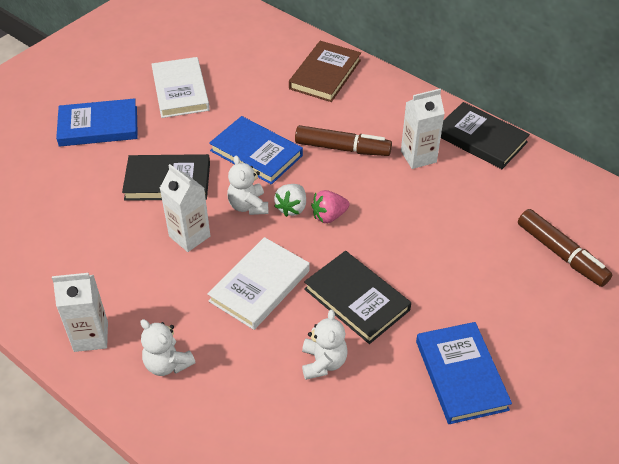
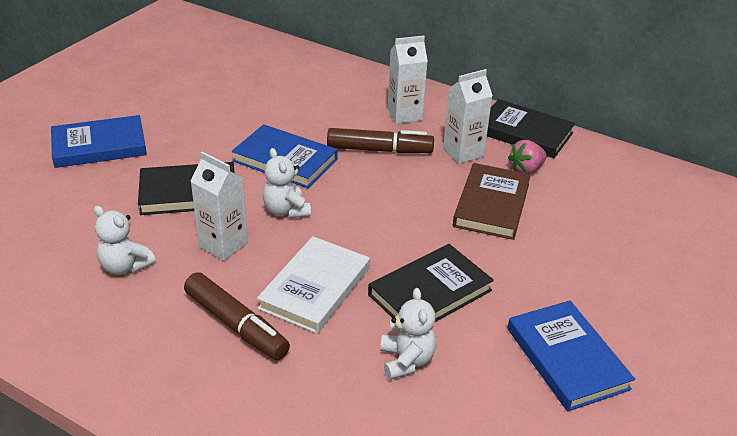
camera: 10 degrees left, 10 degrees down
white carton [52,273,108,352] -> white carton moved to [387,36,428,124]
white teddy bear [140,319,196,376] -> white teddy bear moved to [94,206,156,275]
white book [151,57,210,118] -> none
white strawberry [274,184,306,217] -> none
brown book [289,41,361,102] -> brown book moved to [453,163,531,240]
black book [304,251,411,344] -> black book turned 75 degrees counterclockwise [368,244,494,322]
pink strawberry [311,190,350,223] -> pink strawberry moved to [508,140,547,174]
brown marker [518,209,613,287] -> brown marker moved to [184,272,290,360]

